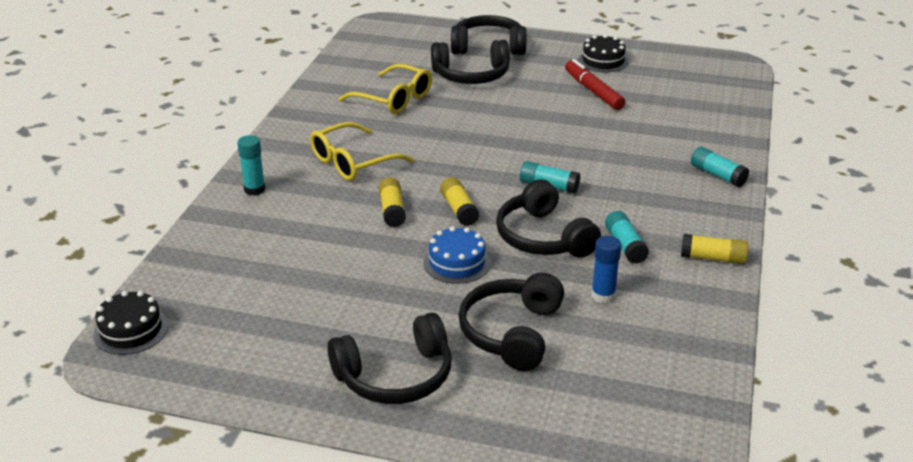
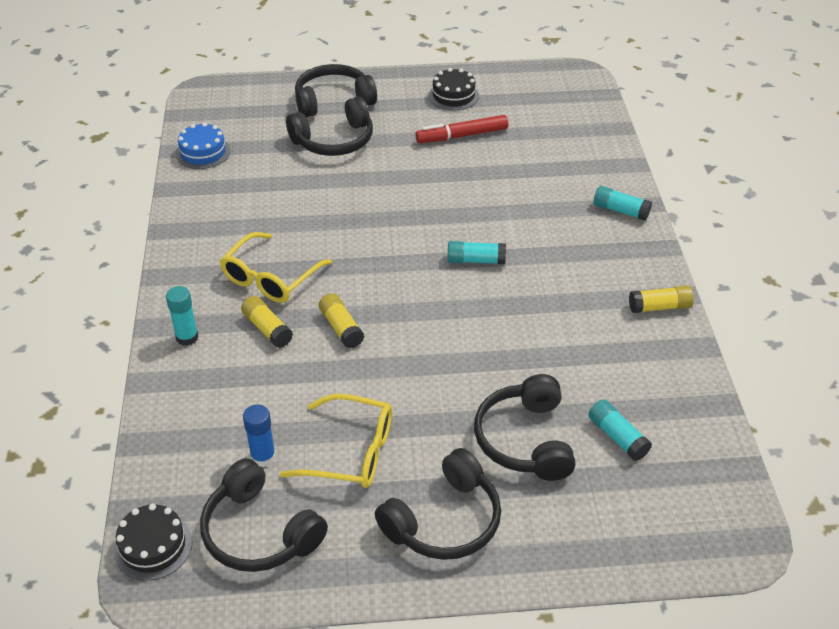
camera: 20 degrees left, 10 degrees up
yellow glasses [338,64,432,114] -> yellow glasses moved to [280,394,392,488]
blue cake [424,226,491,284] -> blue cake moved to [176,122,230,169]
yellow glue stick [440,177,479,226] -> yellow glue stick moved to [241,296,293,348]
black headphones [496,179,601,257] -> black headphones moved to [200,458,328,572]
red marker [565,59,625,110] -> red marker turned 60 degrees counterclockwise [415,115,508,143]
blue glue stick [591,236,622,303] -> blue glue stick moved to [243,405,276,467]
turquoise glue stick [605,211,649,264] -> turquoise glue stick moved to [588,399,652,461]

